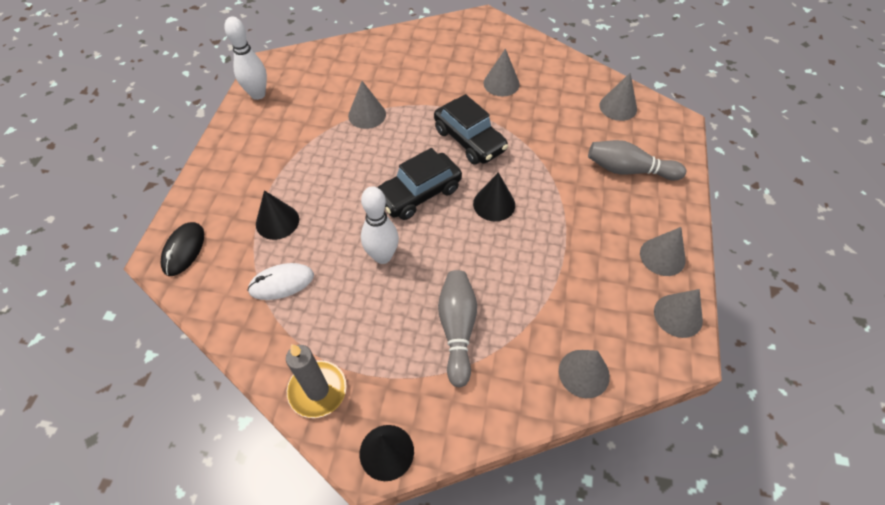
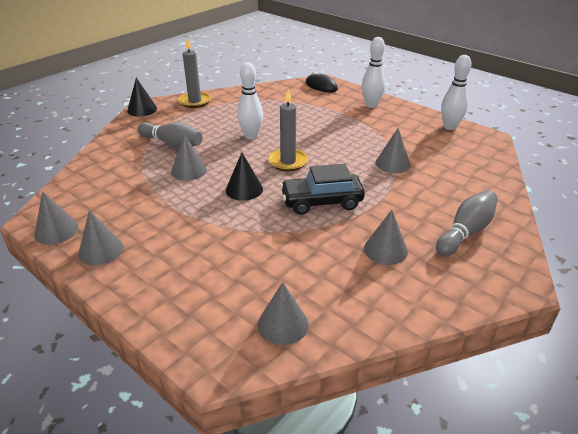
camera: 120 degrees right, 20 degrees down
white mouse [247,263,314,300] -> none
black cone [256,190,299,240] -> none
black car [377,148,462,220] -> grey candle [268,89,308,171]
grey cone [559,350,610,398] -> grey cone moved to [171,135,207,181]
grey bowling pin [588,140,686,180] -> grey bowling pin moved to [436,190,498,257]
none -> white bowling pin [362,37,385,108]

